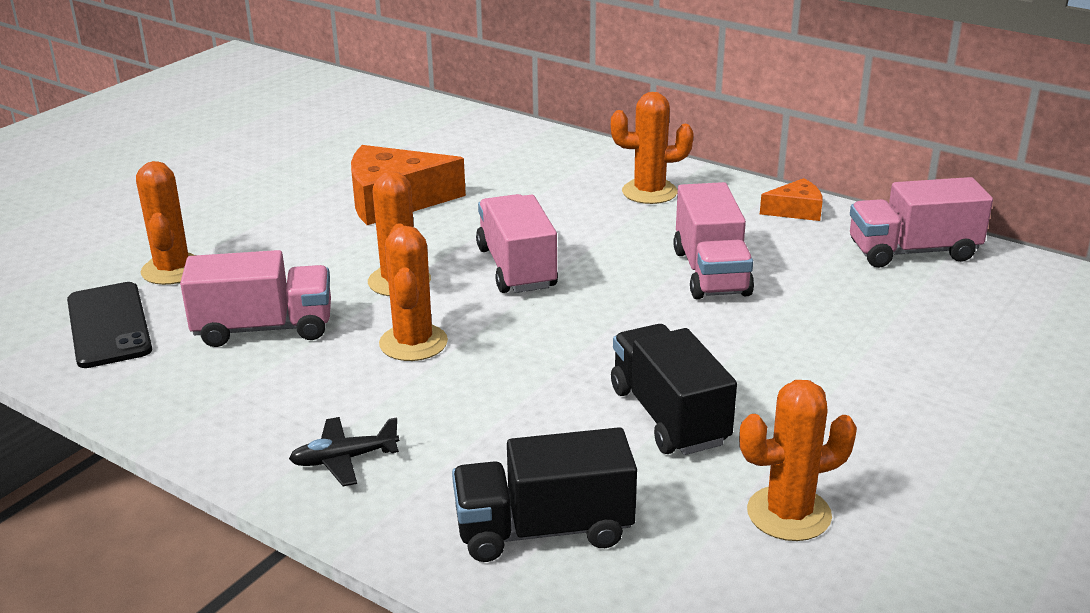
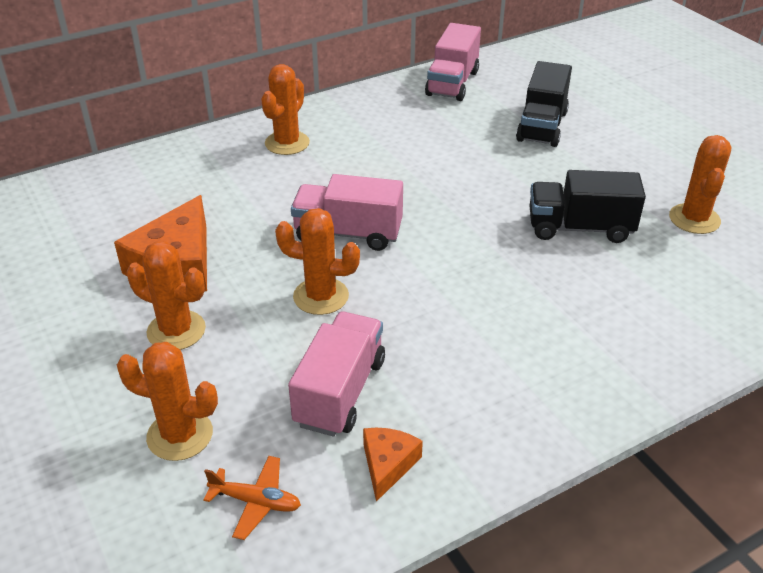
camera: 65 degrees left, 10 degrees up
black phone [67,282,152,368] -> orange plane [203,456,301,540]
black plane [289,417,399,486] -> none
orange cactus [379,226,448,361] -> orange cactus moved to [127,241,206,350]
black truck [452,427,637,562] -> black truck moved to [516,61,572,147]
pink truck [673,182,754,299] -> none
orange cheese [760,178,823,221] -> orange cheese moved to [363,428,423,502]

